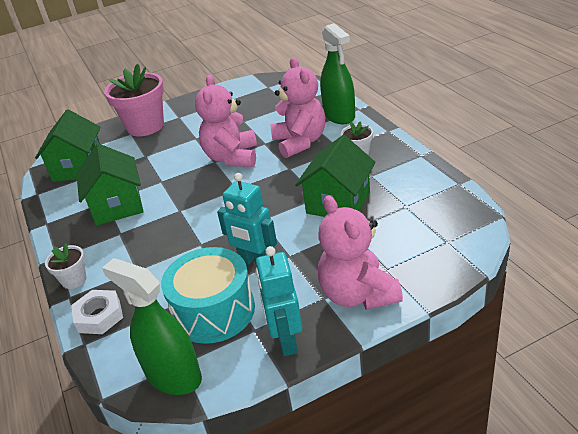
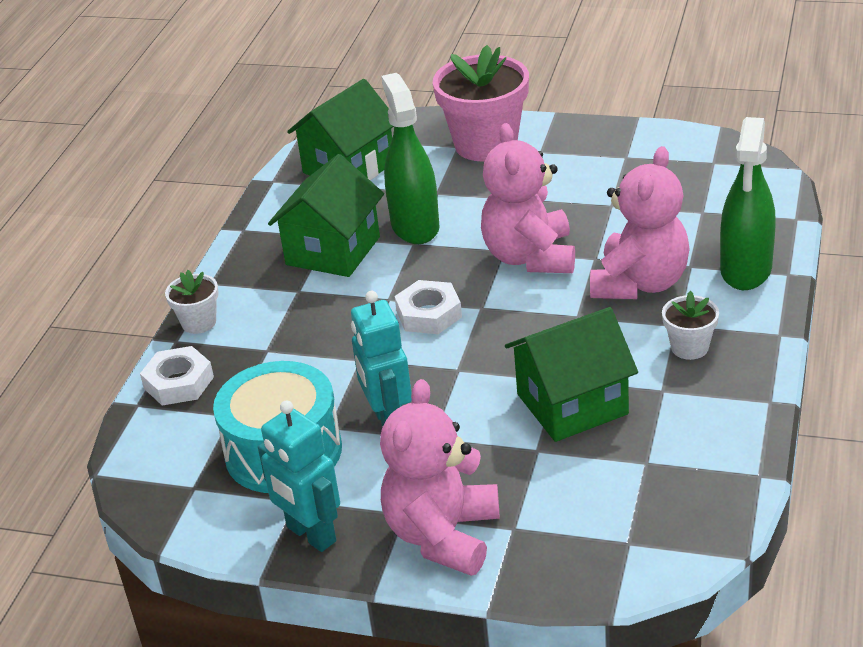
camera: 40 degrees right, 0 degrees up
green spray bottle [102,258,202,395] -> green spray bottle moved to [381,73,440,244]
pink teddy bear [195,74,257,167] -> pink teddy bear turned 45 degrees counterclockwise [481,123,575,273]
turquoise robot [256,246,302,356] -> turquoise robot turned 75 degrees counterclockwise [258,400,340,552]
none -> white nut [395,280,462,334]

